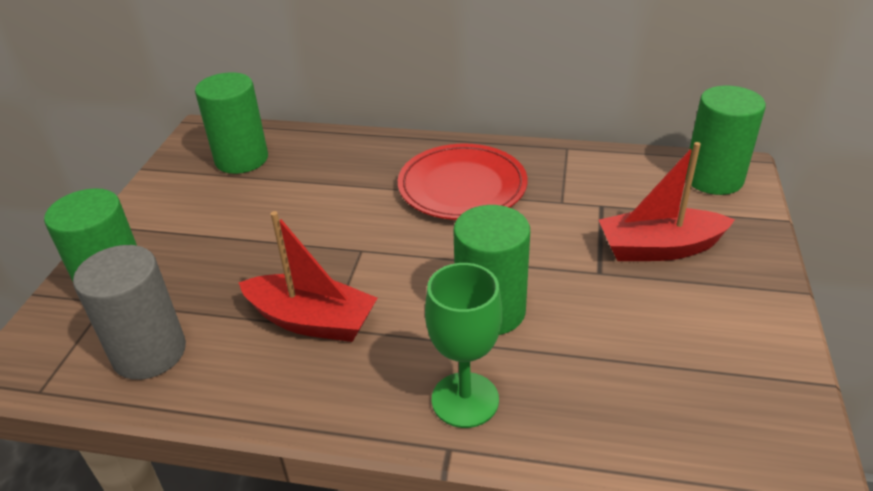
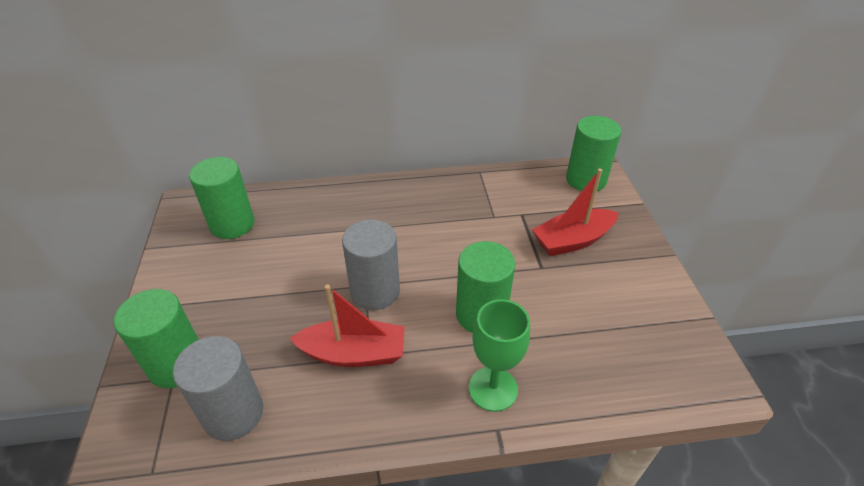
camera: 20 degrees left, 5 degrees up
red plate [398,144,527,220] -> none
none -> grey cylinder [342,219,400,310]

